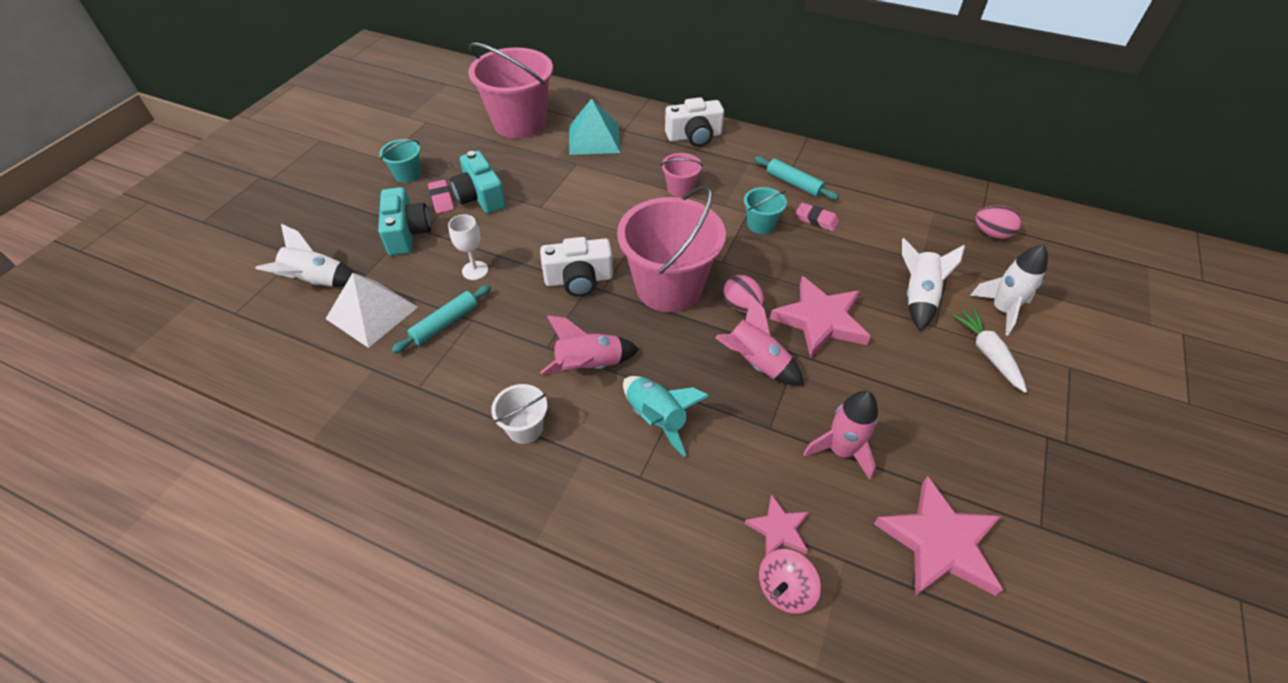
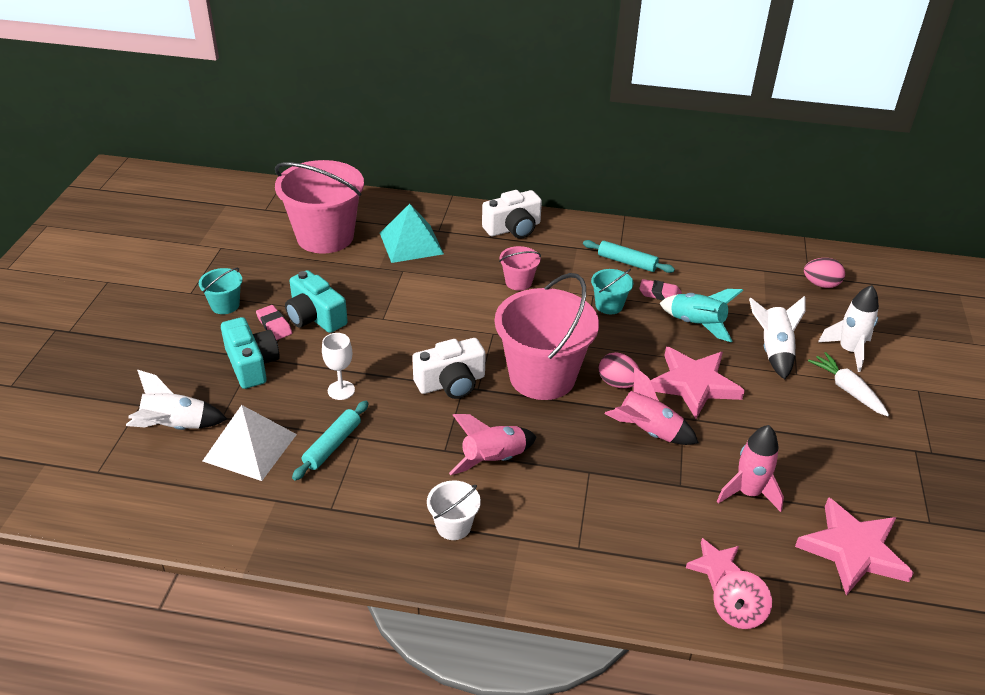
camera: 15 degrees left, 10 degrees down
turquoise rocket [623,376,709,457] -> turquoise rocket moved to [660,289,743,343]

